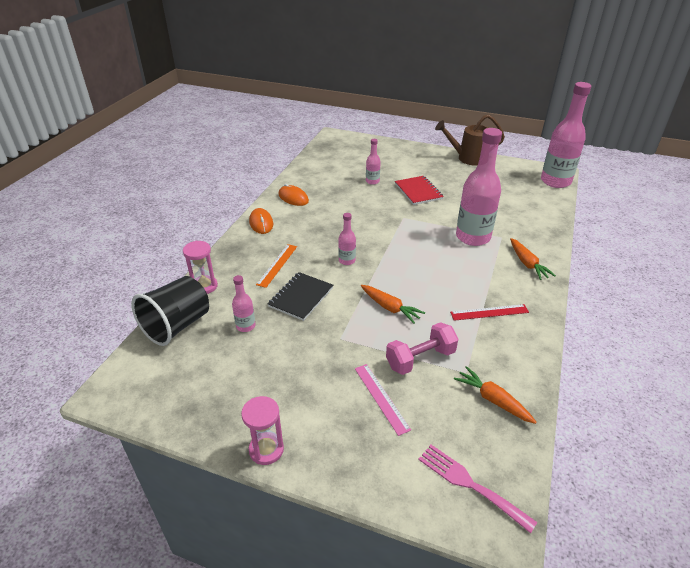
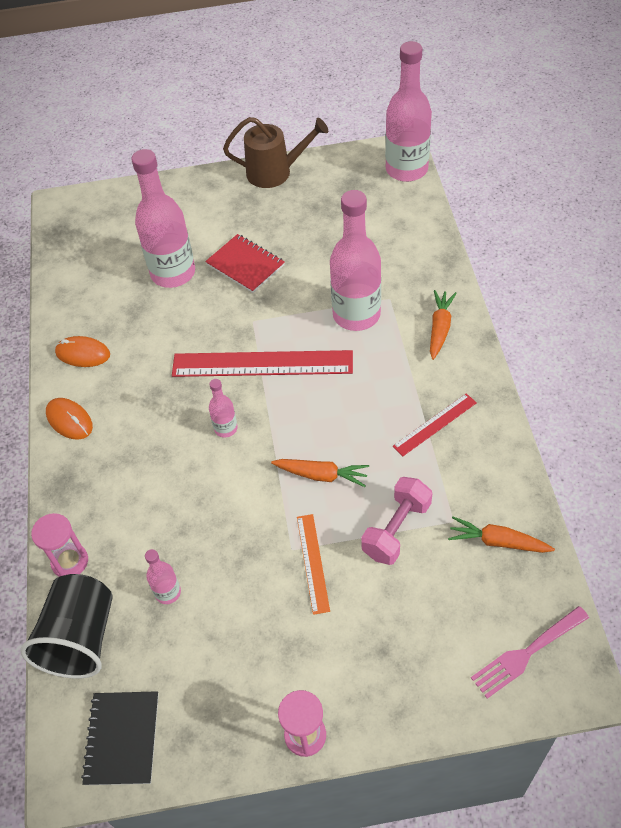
camera: 25 degrees left, 15 degrees up
orange ruler [256,244,297,288] -> orange ruler moved to [297,514,330,615]
black notebook [268,272,333,321] -> black notebook moved to [81,691,159,785]
pink ruler [355,364,411,436] -> none
pink bottle [366,139,381,185] -> pink bottle [131,149,195,288], size x2.18
pink fork [418,445,537,533] -> pink fork turned 45 degrees counterclockwise [471,606,589,699]
brown watering can [435,114,505,166] -> brown watering can turned 150 degrees counterclockwise [223,117,328,188]
orange carrot [510,238,556,280] -> orange carrot turned 120 degrees counterclockwise [430,290,457,360]
none -> red ruler [172,350,353,377]

